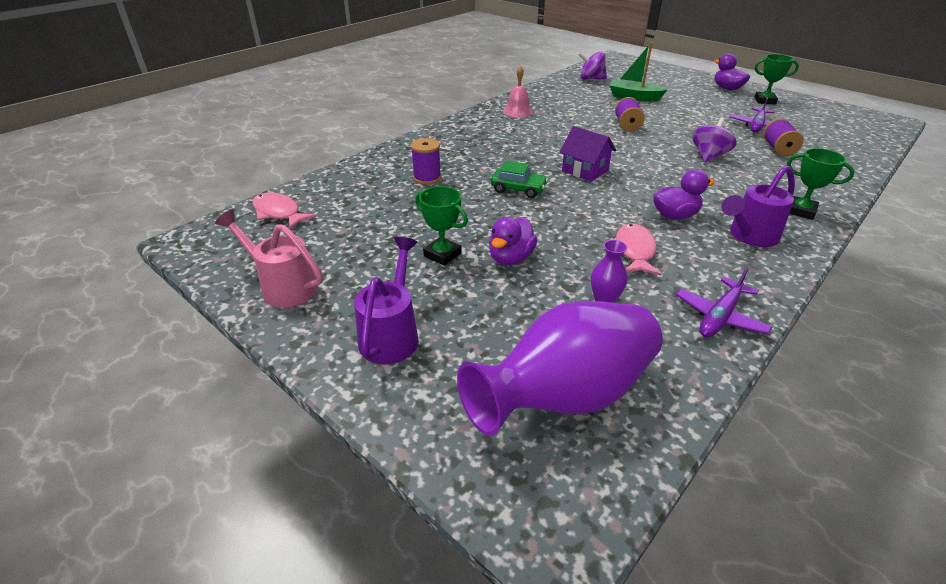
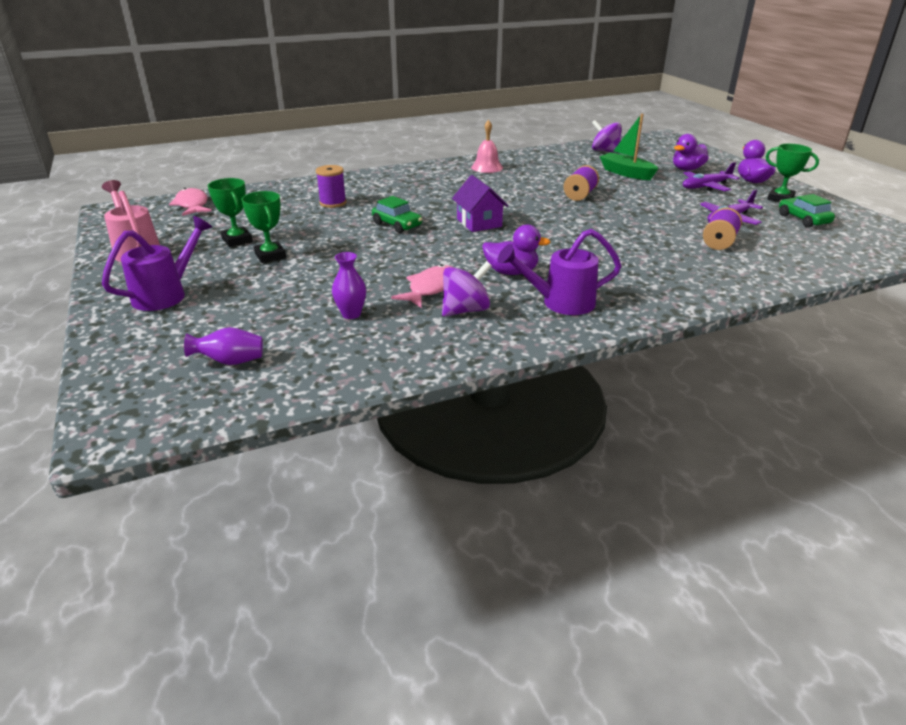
camera: 25 degrees right, 5 degrees down
purple vase [457,301,663,436] -> purple vase [184,327,263,365], size x0.40
purple duck [489,217,537,265] -> purple duck moved to [673,134,708,170]
purple plane [676,267,772,337] -> purple plane moved to [683,162,740,191]
purple spinning top [692,117,736,163] -> purple spinning top moved to [442,261,492,317]
green trophy [787,148,855,220] -> green trophy moved to [208,178,253,247]
none -> green car [779,194,835,228]

